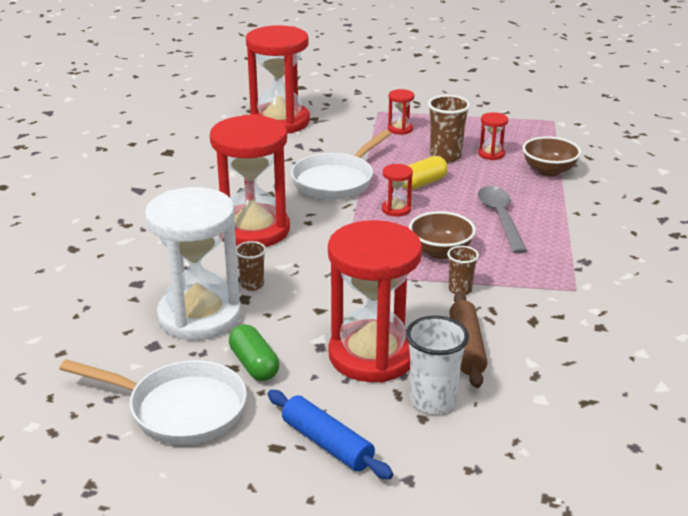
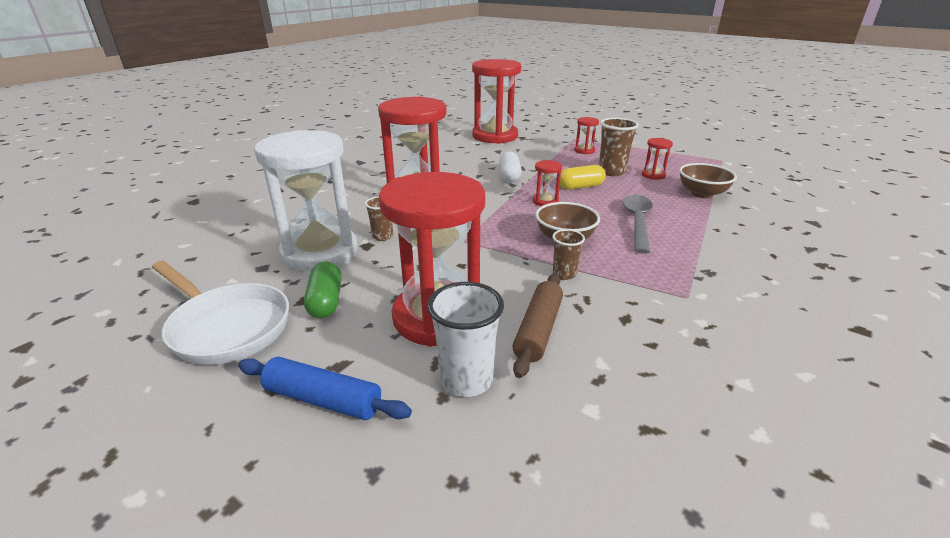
camera: 20 degrees right, 0 degrees up
blue rolling pin [268,390,393,479] -> blue rolling pin turned 45 degrees counterclockwise [238,357,412,420]
white pan [291,130,391,200] -> white capsule [499,151,522,182]

